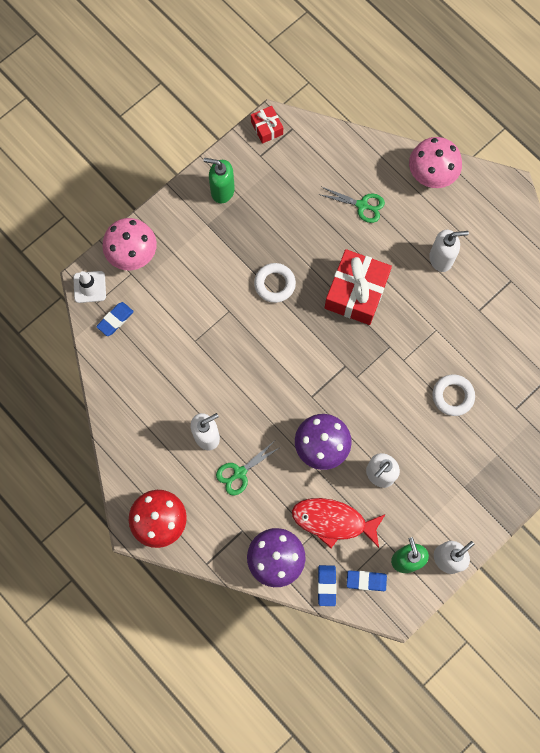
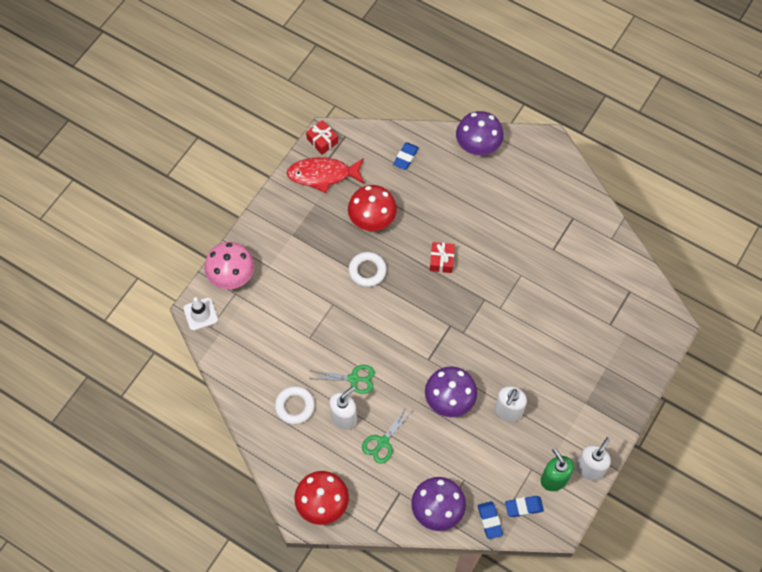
camera: 15 degrees left, 10 degrees down
blue eraser [96,302,134,336] -> blue eraser moved to [393,142,419,170]
green soap dispenser [204,158,235,203] -> none
red fish [292,498,386,548] -> red fish moved to [287,157,365,193]
green scissors [318,187,385,223] -> green scissors moved to [310,365,375,394]
red gift [325,249,392,325] -> red gift [430,242,455,273], size x0.50
pink mushroom [409,137,462,188] -> purple mushroom [456,111,504,155]
white soap dispenser [429,230,469,272] -> none
white ring [432,375,475,416] -> white ring moved to [275,386,315,425]
none -> red mushroom [348,185,397,231]

